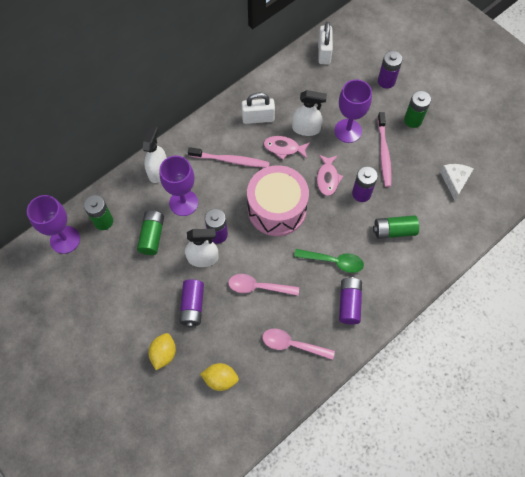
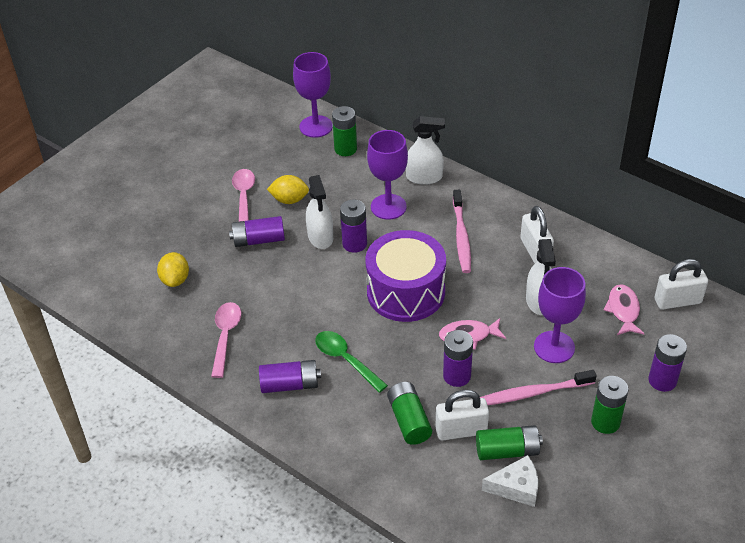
camera: 80 degrees right, 20 degrees down
green battery [137,211,164,255] -> green battery moved to [476,425,543,460]
yellow lemon [148,333,176,370] -> yellow lemon moved to [267,175,309,204]
pink spoon [228,274,299,296] -> pink spoon moved to [232,169,255,222]
pink drum [247,165,309,236] -> purple drum [366,230,446,322]
pink fish [263,136,310,160] -> pink fish moved to [604,284,645,335]
green spoon [294,249,364,273] -> green spoon turned 135 degrees clockwise [315,331,388,393]
none -> white padlock [436,390,489,441]

